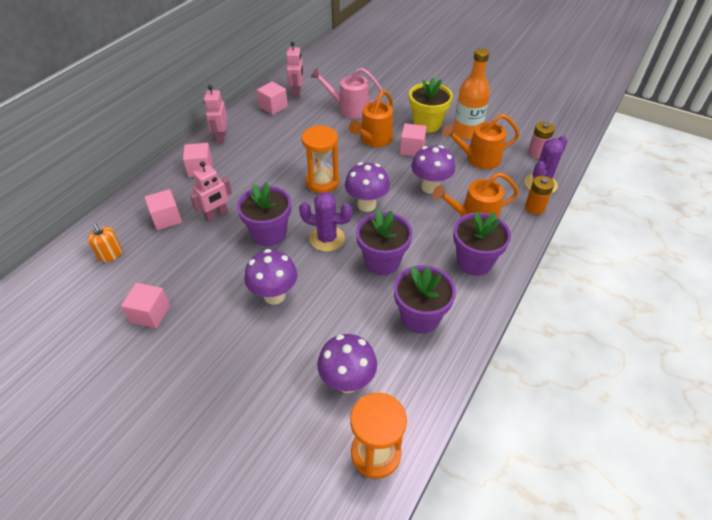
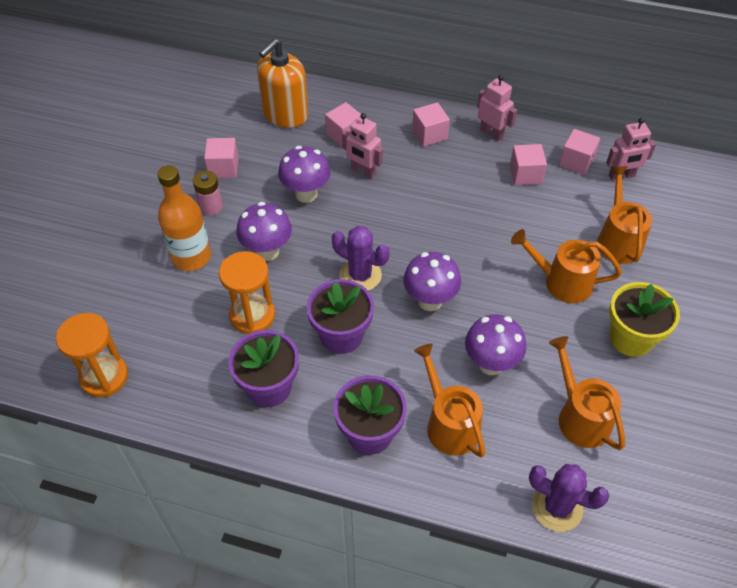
camera: 75 degrees right, 5 degrees up
orange soap dispenser [88,223,122,262] -> orange soap dispenser [257,39,308,128], size x2.03
pink robot [204,85,227,143] -> pink robot turned 60 degrees clockwise [477,75,517,141]
purple flower pot [237,182,291,246] -> none
purple cactus [299,192,352,252] -> purple cactus turned 60 degrees counterclockwise [332,226,390,291]
orange hourglass [301,126,339,193] -> orange hourglass moved to [219,251,275,334]
pink watering can [310,68,383,118] -> orange watering can [597,166,652,264]
purple mushroom [317,334,377,393] -> purple mushroom moved to [278,146,331,203]
pink cube [400,123,427,156] -> pink cube moved to [510,144,547,185]
orange bottle [453,48,490,139] -> orange bottle moved to [157,165,211,271]
orange battery [525,175,554,215] -> none
pink battery [528,122,555,158] -> pink battery moved to [193,171,223,215]

